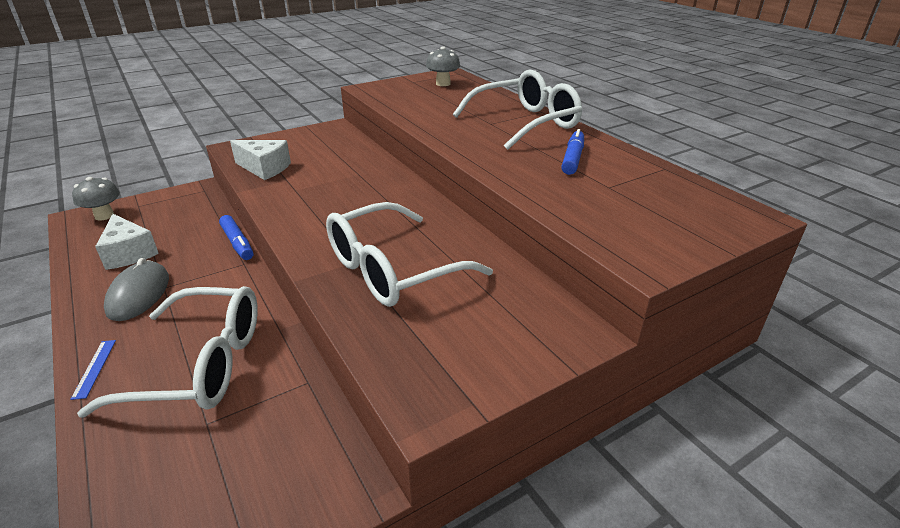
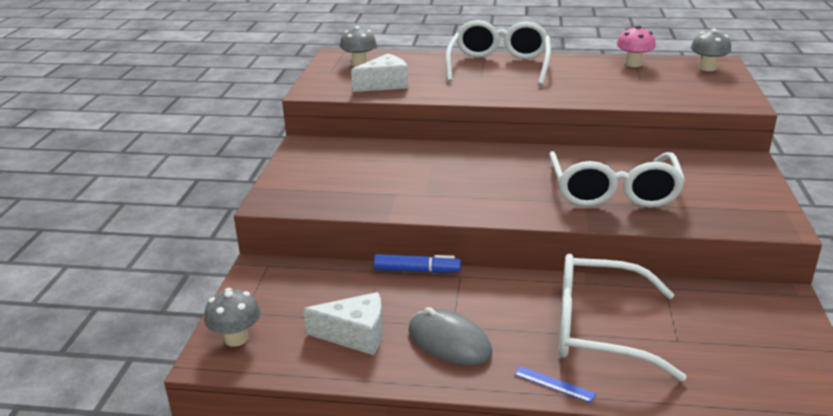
camera: 50 degrees left, 5 degrees down
white glasses [77,286,258,417] -> white glasses turned 120 degrees counterclockwise [559,254,686,382]
white cheese [230,140,291,180] -> white cheese moved to [351,54,408,92]
blue marker [561,129,584,175] -> none
none -> pink mushroom [617,25,656,67]
none -> grey mushroom [691,29,731,71]

